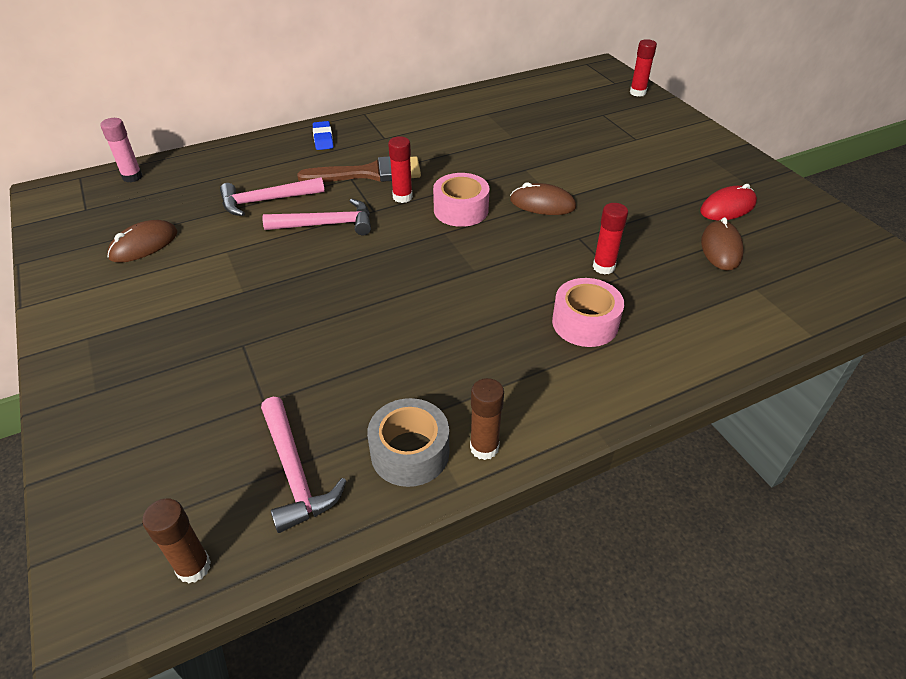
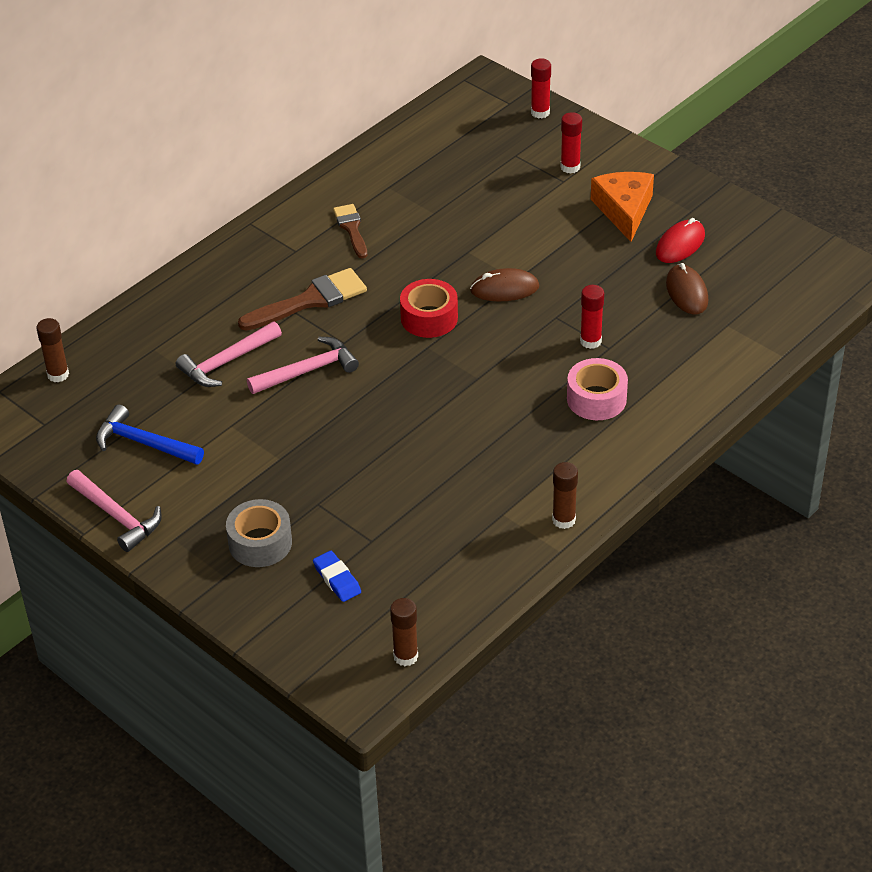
camera: 20 degrees left, 0 degrees up
pink glue stick [100,118,143,182] -> brown glue stick [36,318,69,382]
brown mouse [107,220,177,263] -> blue hammer [96,405,204,465]
pink hammer [261,397,346,533] -> pink hammer moved to [67,470,162,552]
blue eraser [313,121,333,150] -> blue eraser moved to [313,551,361,602]
grey tape [367,398,449,487] -> grey tape moved to [226,499,292,567]
red glue stick [388,136,413,203] -> red glue stick moved to [561,112,582,174]
pink tape [433,173,489,227] -> red tape [400,279,458,338]
none -> brown brush [333,204,367,259]
none -> orange cheese [591,172,654,242]

